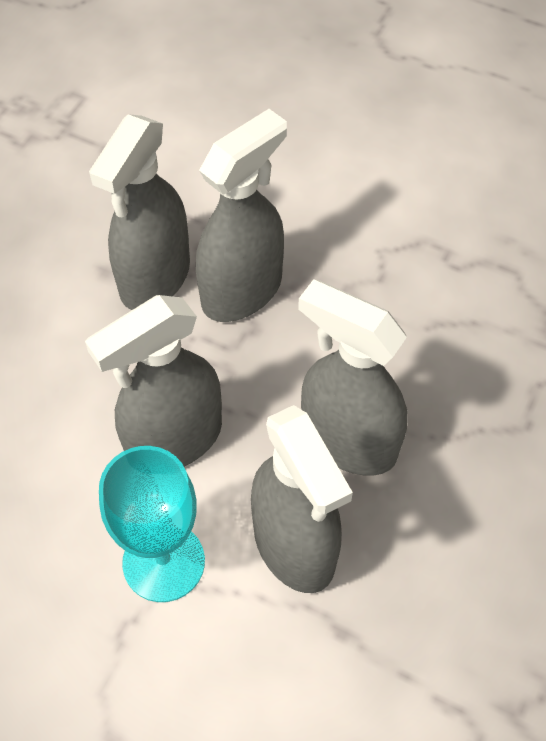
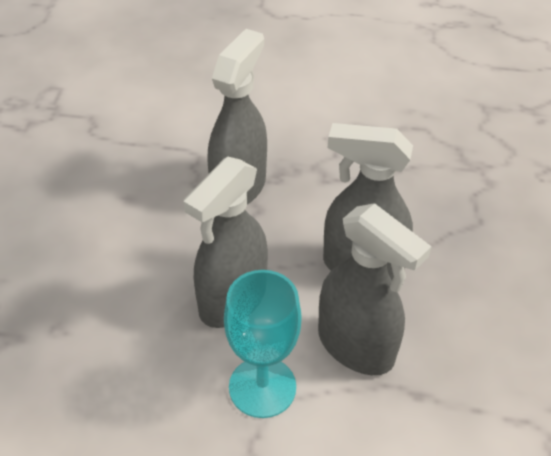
camera: 20 degrees left, 10 degrees down
grey spray bottle [89,114,190,310] -> none

